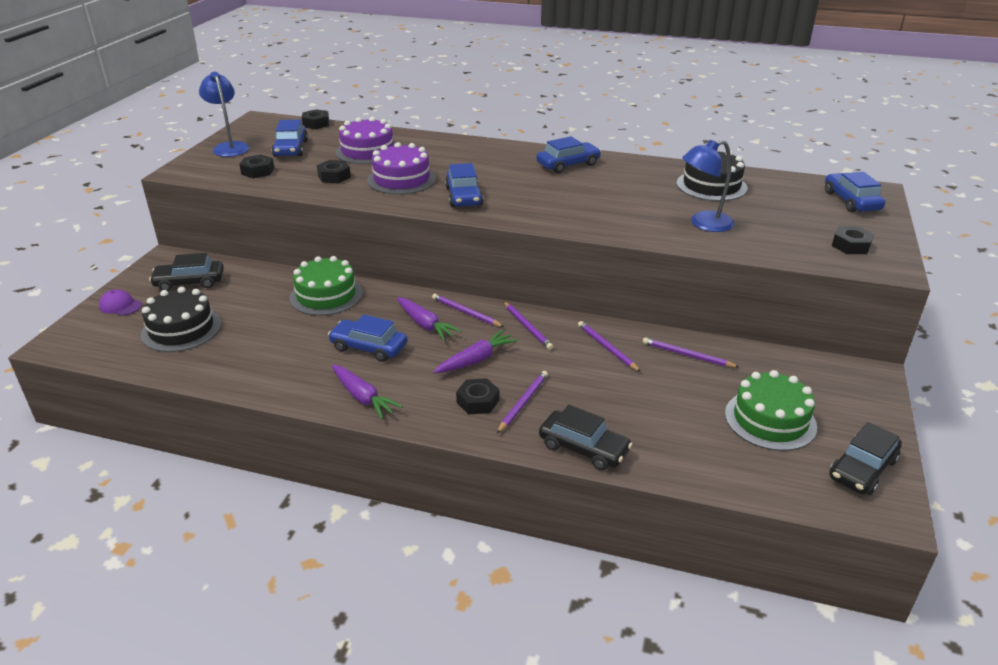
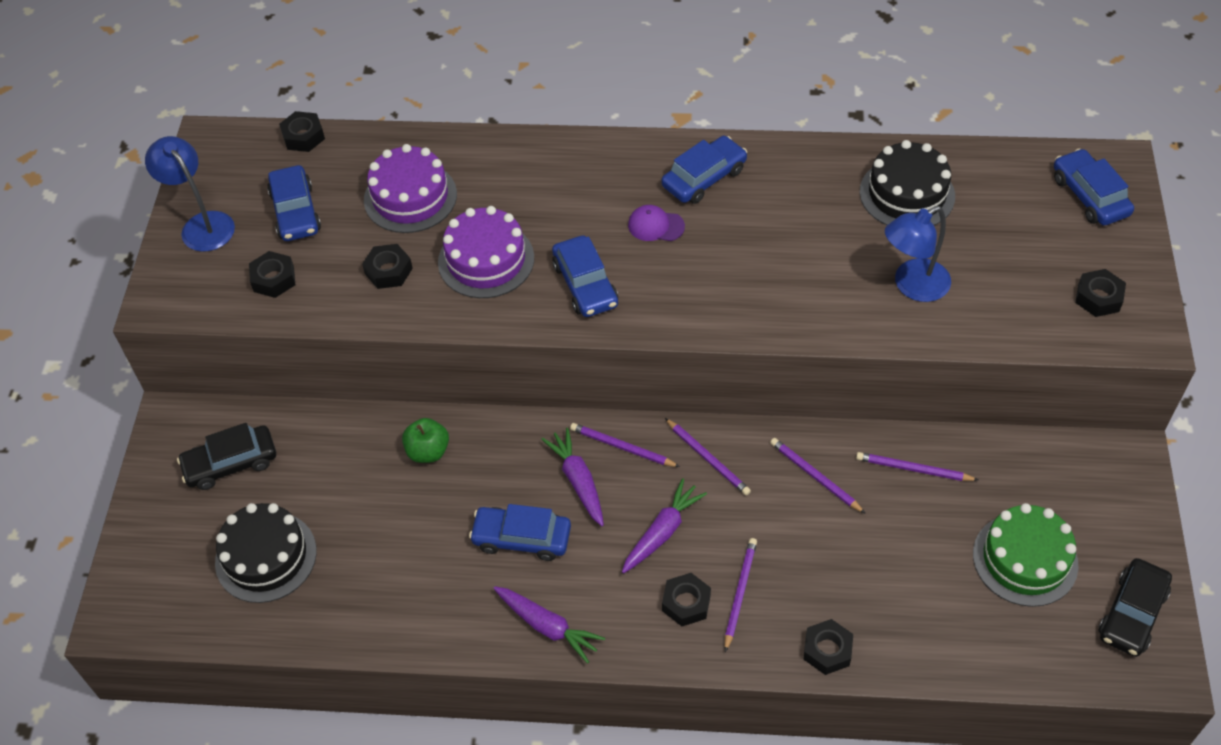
camera: 10 degrees left, 20 degrees up
purple cap [99,289,142,316] -> purple cap moved to [628,205,685,241]
green cake [290,256,363,316] -> green apple [402,418,449,463]
purple carrot [397,297,462,341] -> purple carrot turned 150 degrees counterclockwise [541,428,604,526]
black car [539,405,633,470] -> black nut [803,619,853,675]

